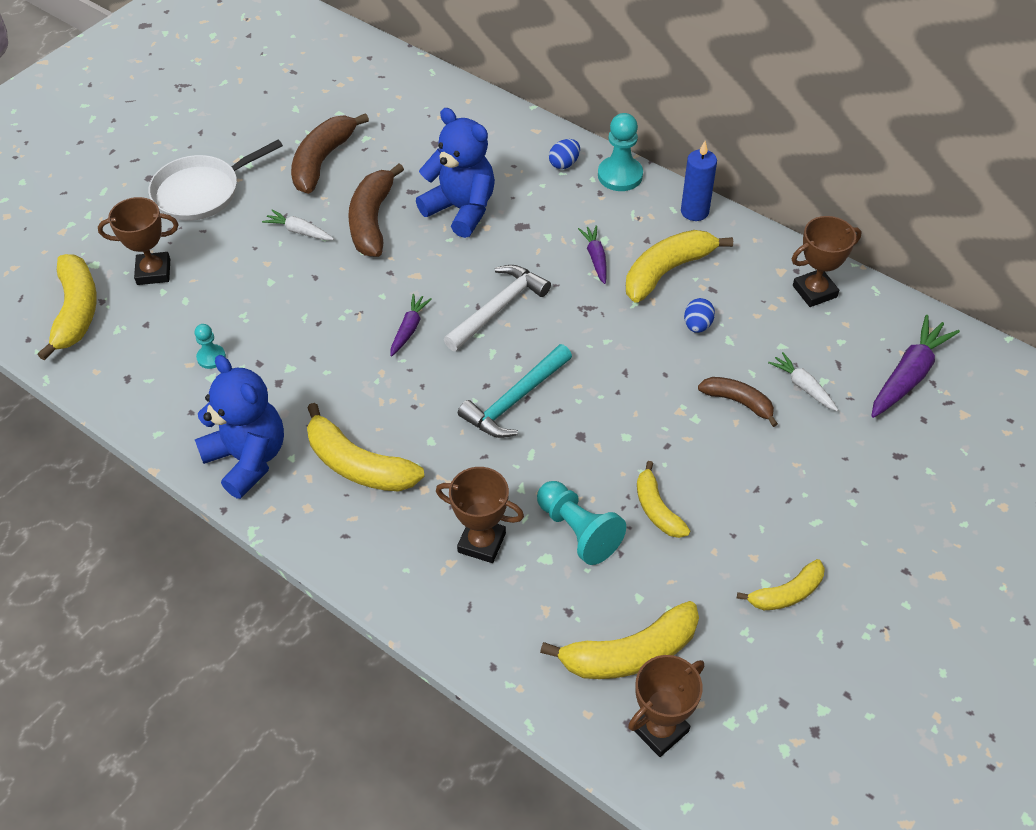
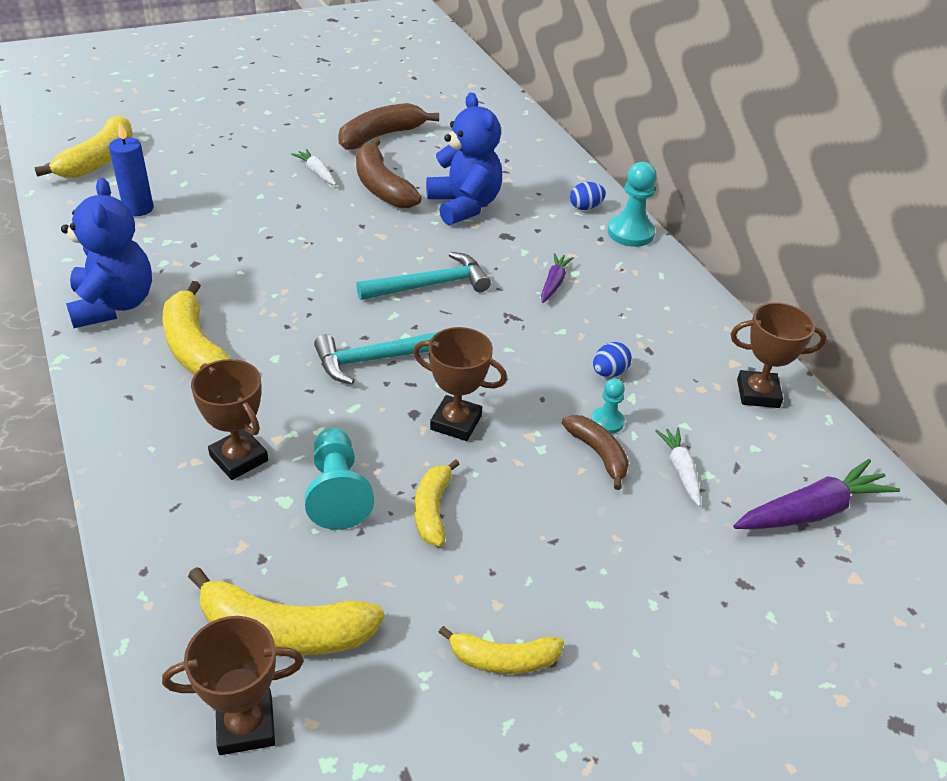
camera: 25 degrees right, 10 degrees down
brown trophy [98,197,178,285] -> brown trophy moved to [413,327,507,441]
white pan [148,140,283,221] -> none
turquoise pawn [195,324,226,369] -> turquoise pawn moved to [591,379,625,434]
brown banana [348,164,404,257] -> brown banana turned 60 degrees counterclockwise [356,138,422,208]
purple carrot [390,294,432,357] -> none
white hammer [444,265,551,351] -> turquoise hammer [356,252,491,300]
yellow banana [626,230,733,303] -> none
blue candle [681,141,717,221] -> blue candle moved to [109,122,154,216]

